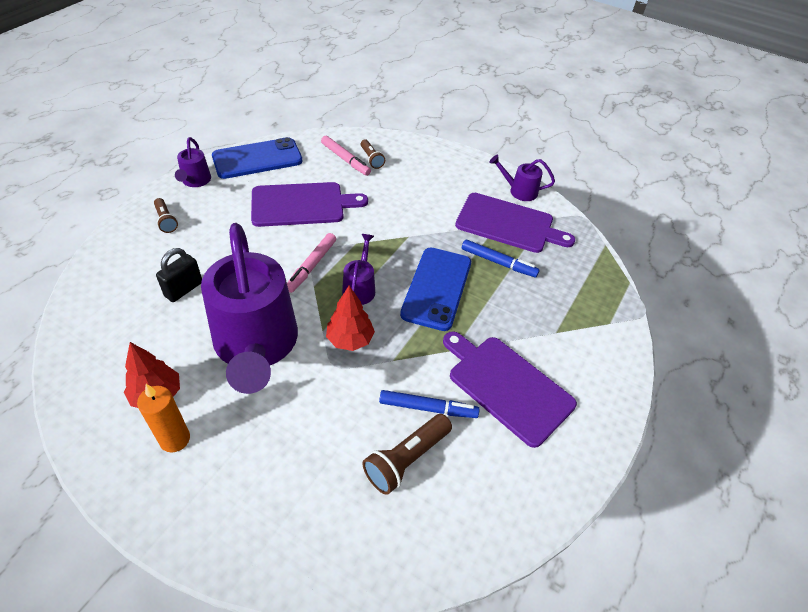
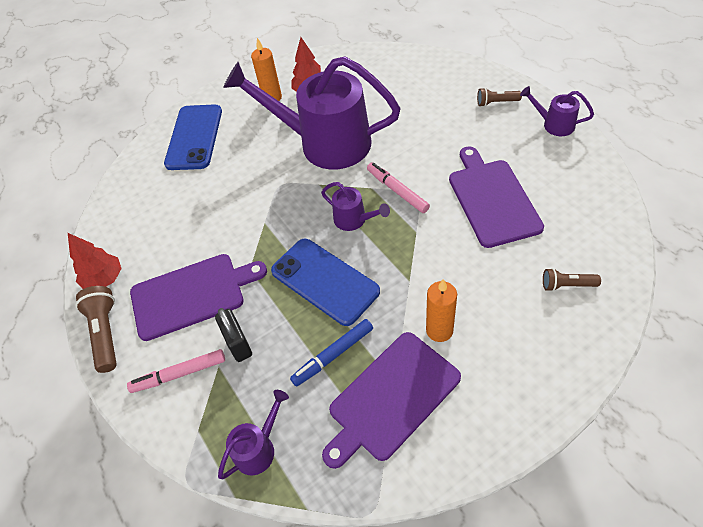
camera: 125 degrees right, 5 degrees up
black padlock [156,248,202,302] -> black padlock moved to [215,308,252,362]
blue phone [212,137,303,179] -> blue phone moved to [164,104,222,170]
purple cutting board [251,182,368,227] -> purple cutting board turned 150 degrees clockwise [449,146,544,248]
pink marker [321,136,371,176] -> pink marker moved to [127,349,225,393]
red tree [326,286,375,351] -> red tree moved to [68,233,122,289]
brown flashlight [362,414,452,495] -> brown flashlight moved to [75,286,117,373]
blue marker [379,390,480,418] -> none
purple watering can [489,155,555,201] -> purple watering can moved to [218,390,289,479]
none -> orange candle [426,279,457,342]

